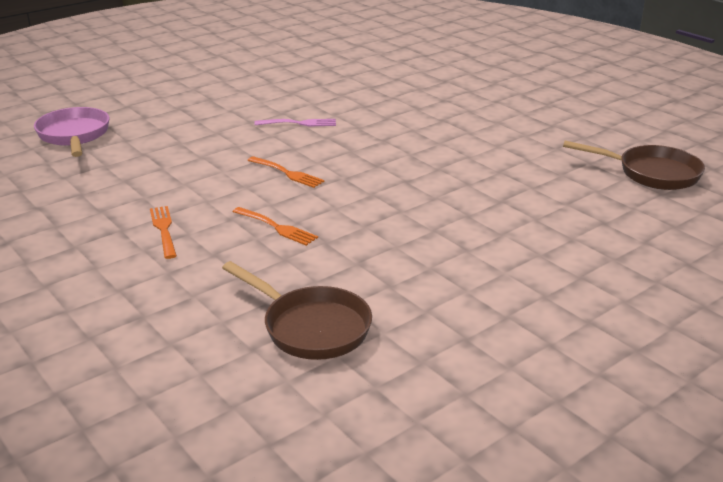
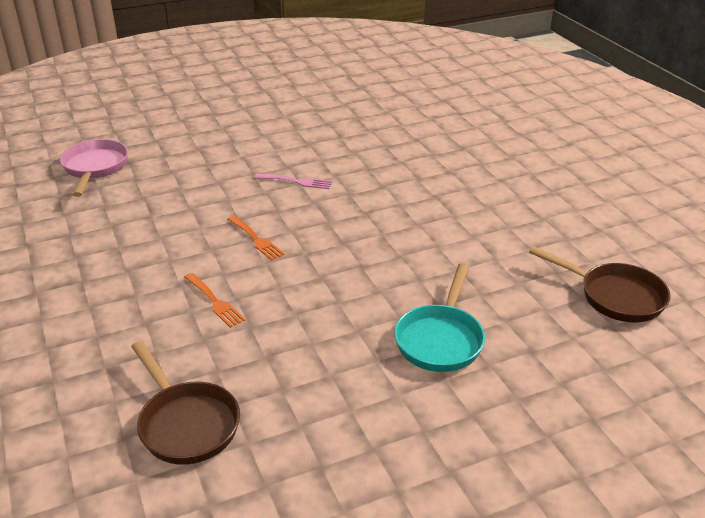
camera: 15 degrees right, 5 degrees up
orange fork [150,206,177,259] -> none
none -> turquoise pan [394,263,485,372]

